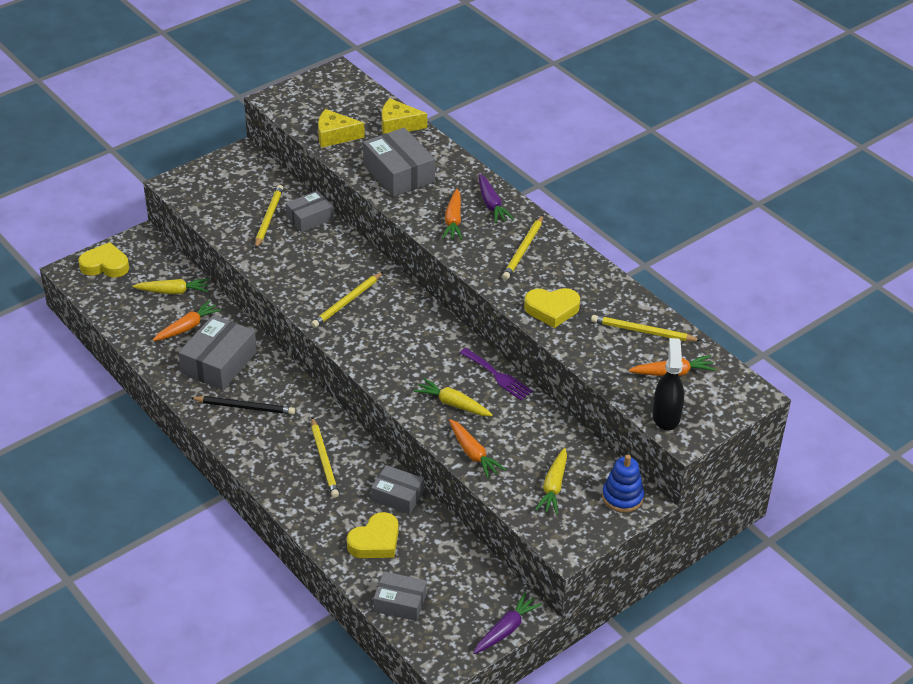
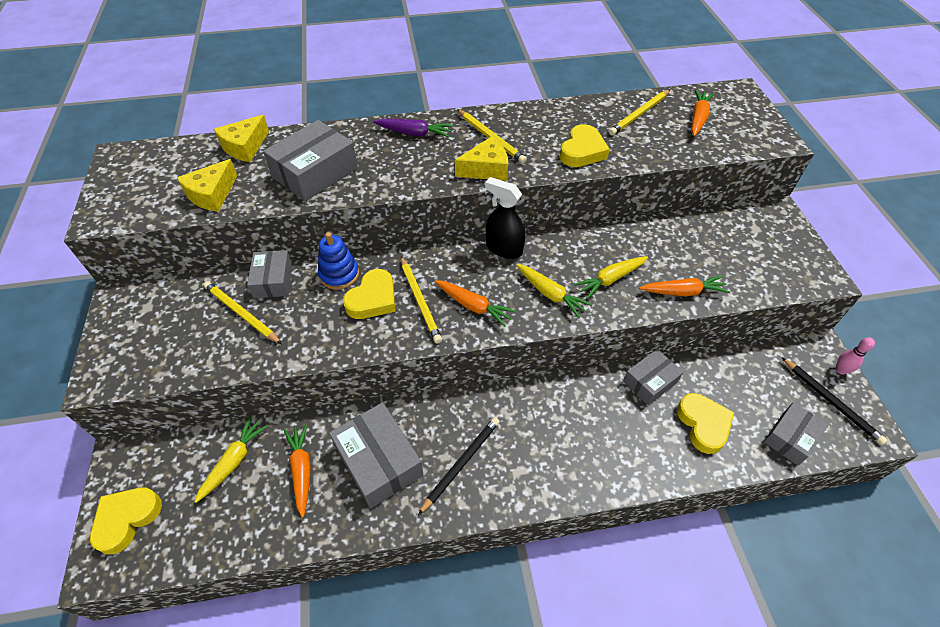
camera: 60 degrees left, 10 degrees up
yellow pencil [311,417,339,498] -> none
grey box [363,128,435,197] -> grey box turned 45 degrees counterclockwise [263,120,358,201]
orange carrot [442,189,462,240] -> orange carrot moved to [435,280,516,327]
purple fork [460,348,532,400] -> none
purple carrot [473,592,542,654] -> pink bowling pin [836,337,875,375]
yellow carrot [535,448,567,515] -> yellow carrot moved to [516,264,592,318]
blue stacking toy [602,455,644,512] -> blue stacking toy moved to [318,232,359,290]
black spray bottle [653,338,684,430] -> black spray bottle moved to [485,177,525,259]
none -> yellow heart [343,269,395,319]
none -> yellow cheese [455,136,508,181]
none -> black pencil [781,357,887,445]

